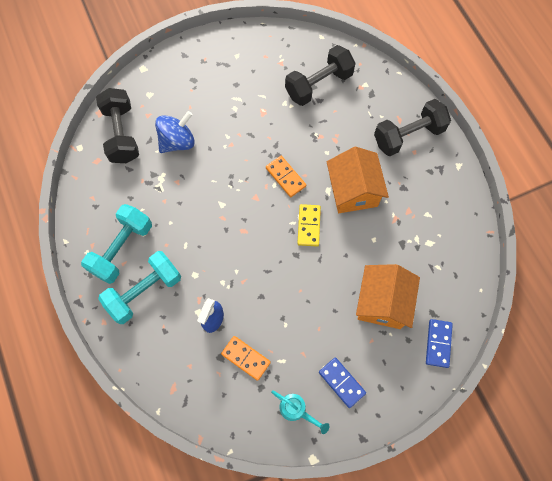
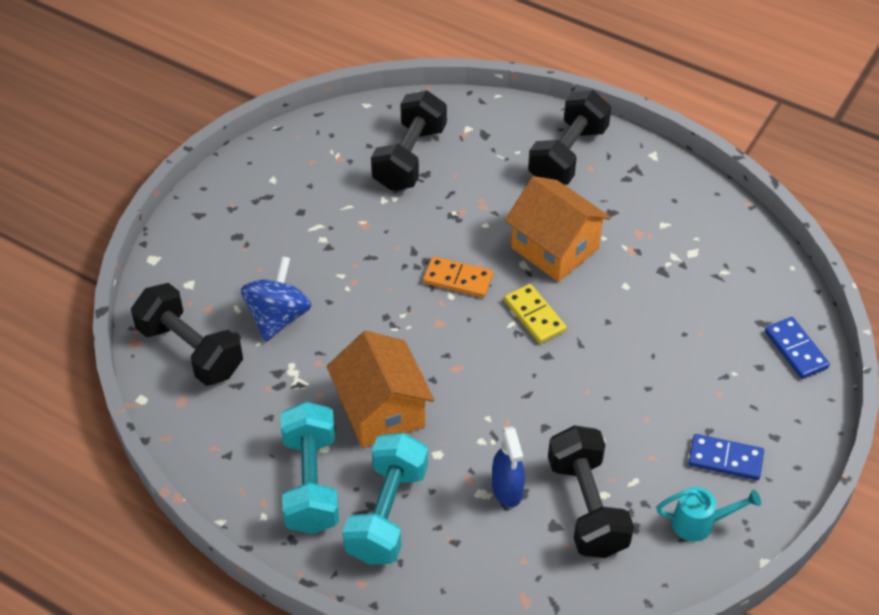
camera: 35 degrees left, 20 degrees down
orange domino [221,336,271,381] -> black dumbbell [548,425,634,558]
orange house [356,264,420,329] -> orange house moved to [327,331,434,448]

